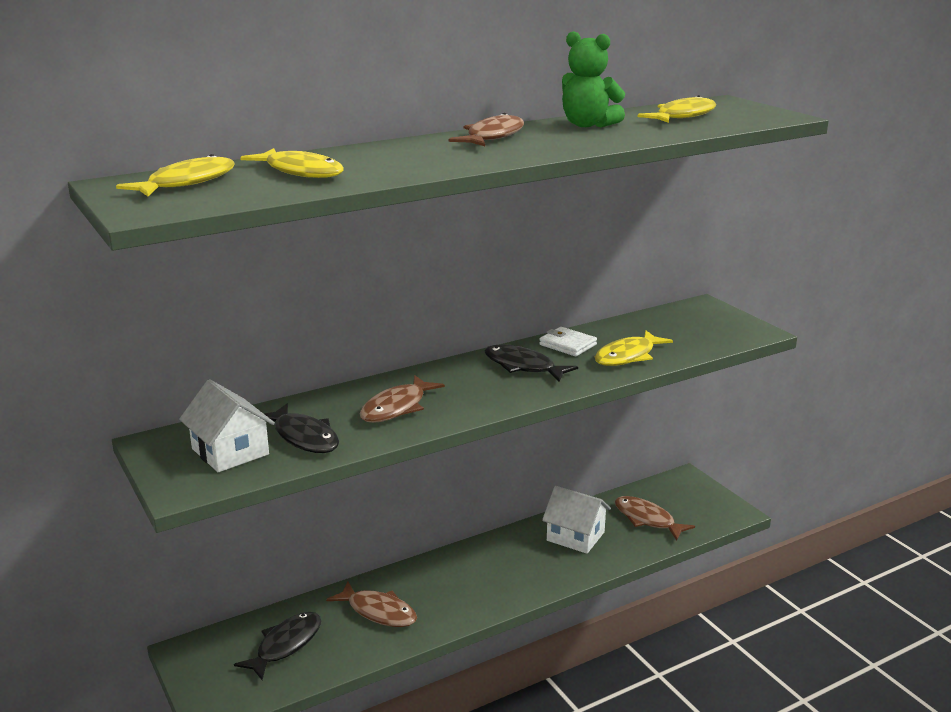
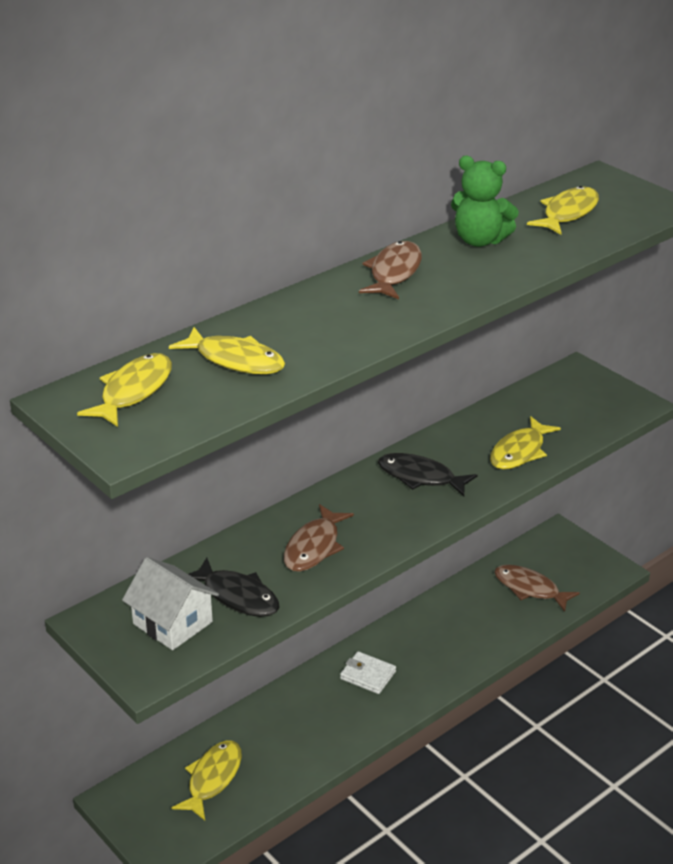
camera: 10 degrees left, 10 degrees up
black fish [234,612,321,680] -> yellow fish [171,740,242,820]
brown fish [326,582,417,627] -> none
white wallet [539,327,597,356] -> white wallet moved to [340,651,396,694]
white house [542,486,611,554] -> none

